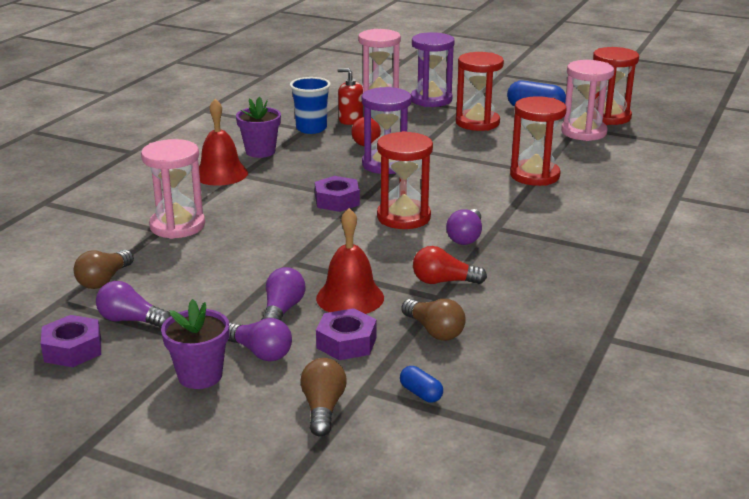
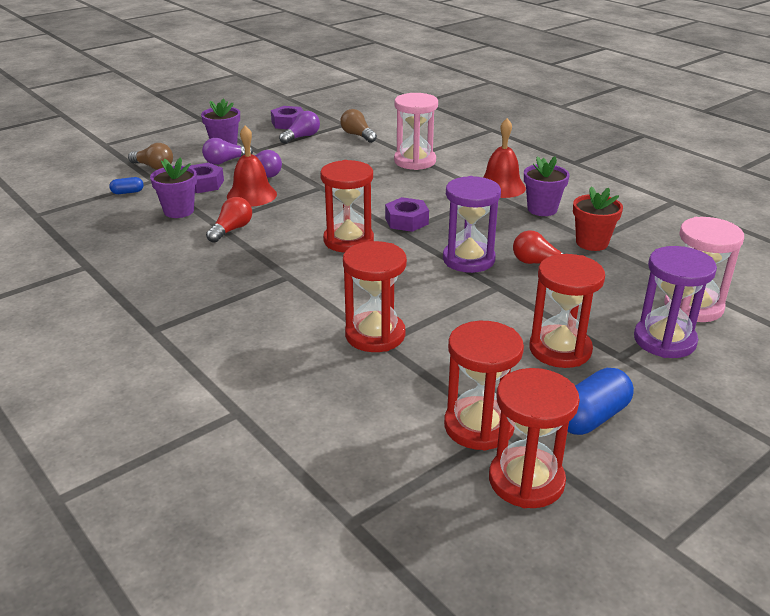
camera: 115 degrees right, 5 degrees up
blue cup [290,77,331,134] -> red flower pot [573,186,623,251]
red soap dispenser [337,68,363,125] -> none
brown light bulb [402,299,466,341] -> purple flower pot [150,157,197,218]
purple light bulb [446,209,482,245] -> none
pink hourglass [561,60,614,141] -> red hourglass [444,321,524,451]

